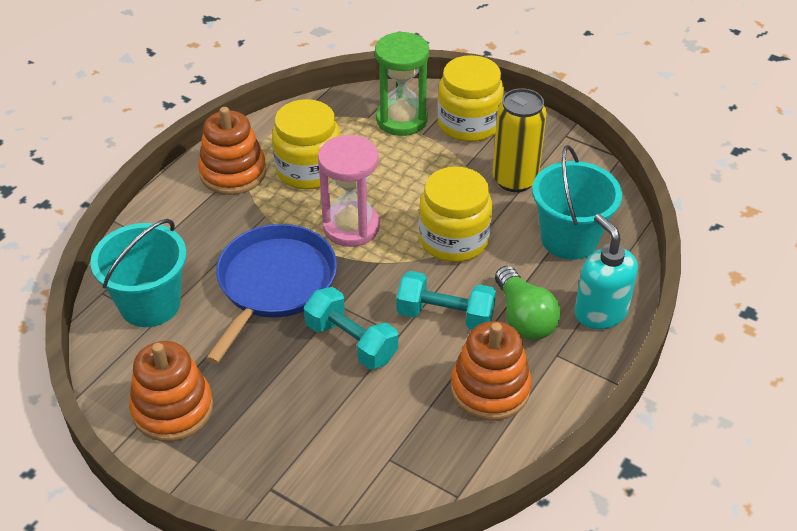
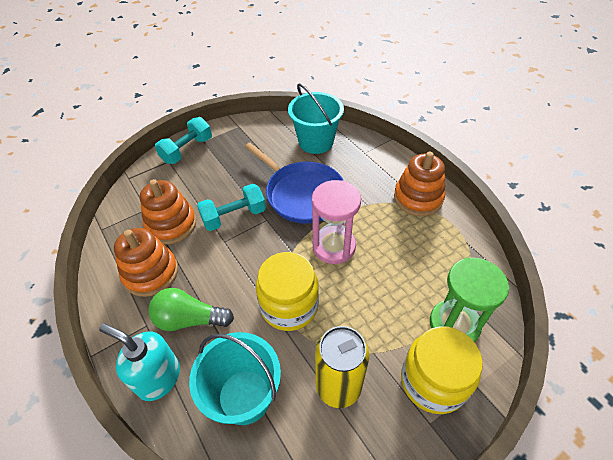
camera: 115 degrees right, 5 degrees up
orange stacking toy [129,341,213,442] -> orange stacking toy moved to [140,179,196,245]
yellow jar [272,99,340,190] -> none
turquoise dumbbell [396,271,496,330] -> turquoise dumbbell moved to [155,117,212,164]
turquoise soap dispenser [575,214,638,329] -> turquoise soap dispenser turned 150 degrees counterclockwise [99,324,180,401]

